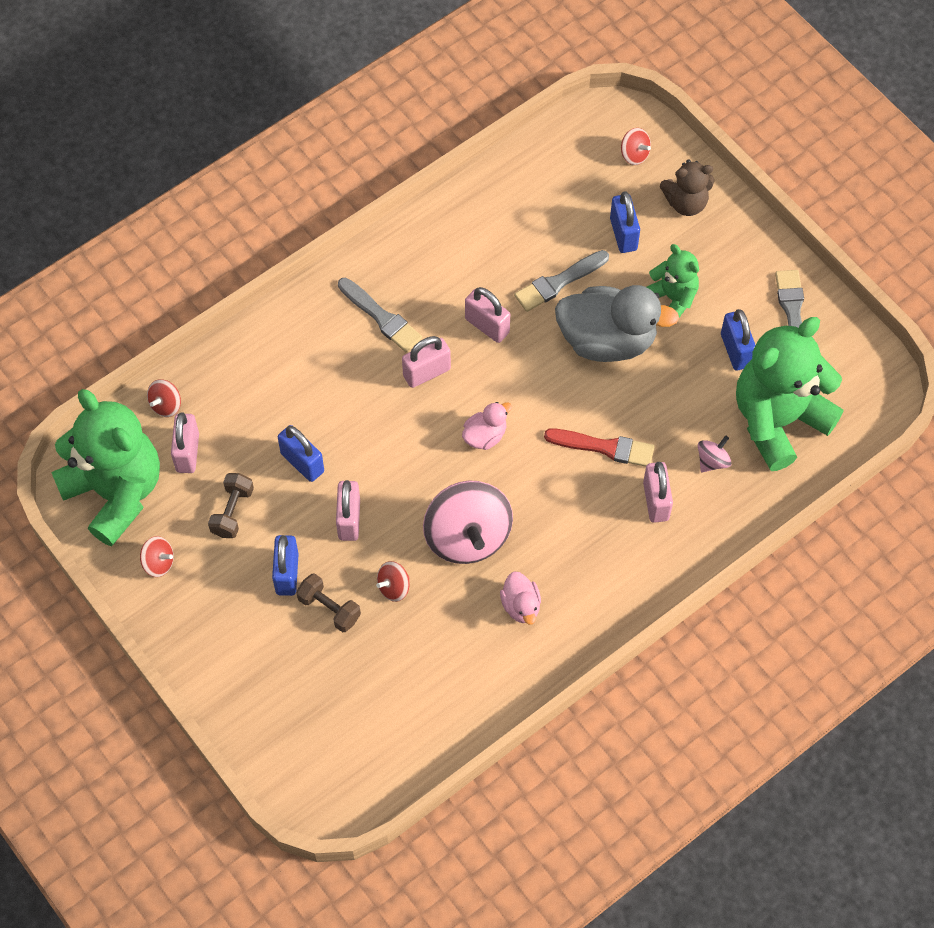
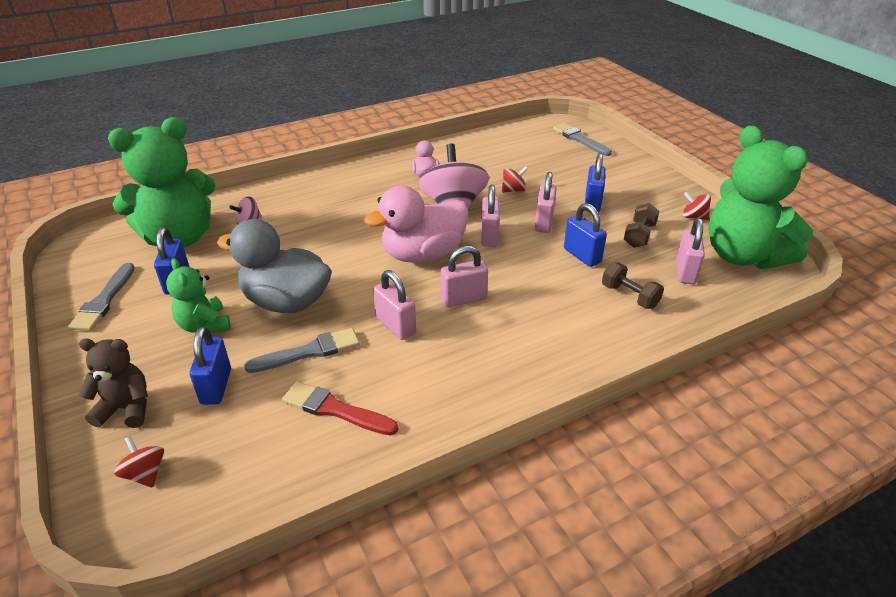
camera: 170 degrees left, 25 degrees down
red spinning top [147,379,181,417] -> none
brown dumbbell [296,573,361,632] -> brown dumbbell moved to [602,262,664,309]
grey brush [338,278,422,352] -> grey brush moved to [553,123,612,156]
pink duck [462,402,512,450] -> pink duck [364,185,469,263], size x2.09
red brush [544,428,655,467] -> red brush moved to [282,381,398,435]
pink padlock [643,462,673,523] -> pink padlock moved to [481,185,500,247]

